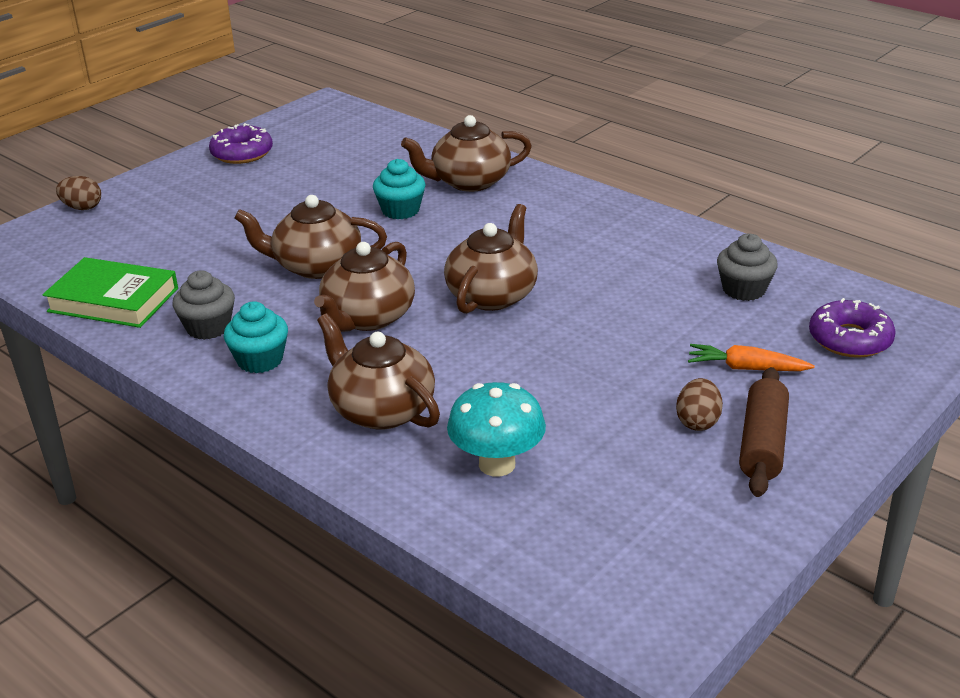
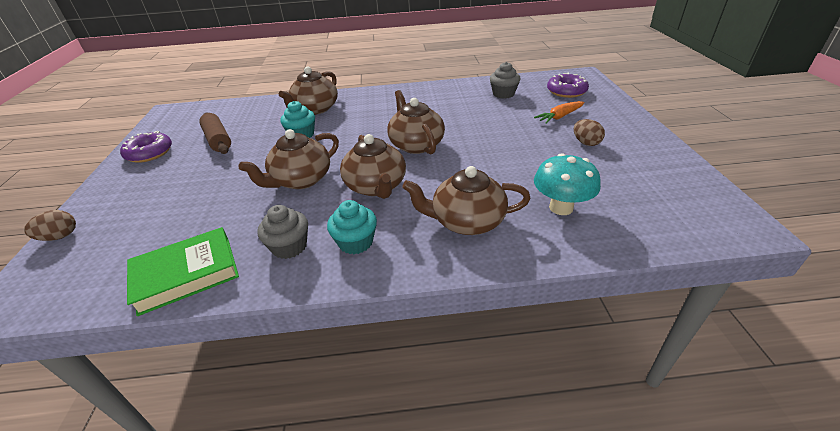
camera: 45 degrees left, 5 degrees up
brown rolling pin [739,367,789,497] -> brown rolling pin moved to [199,112,231,154]

